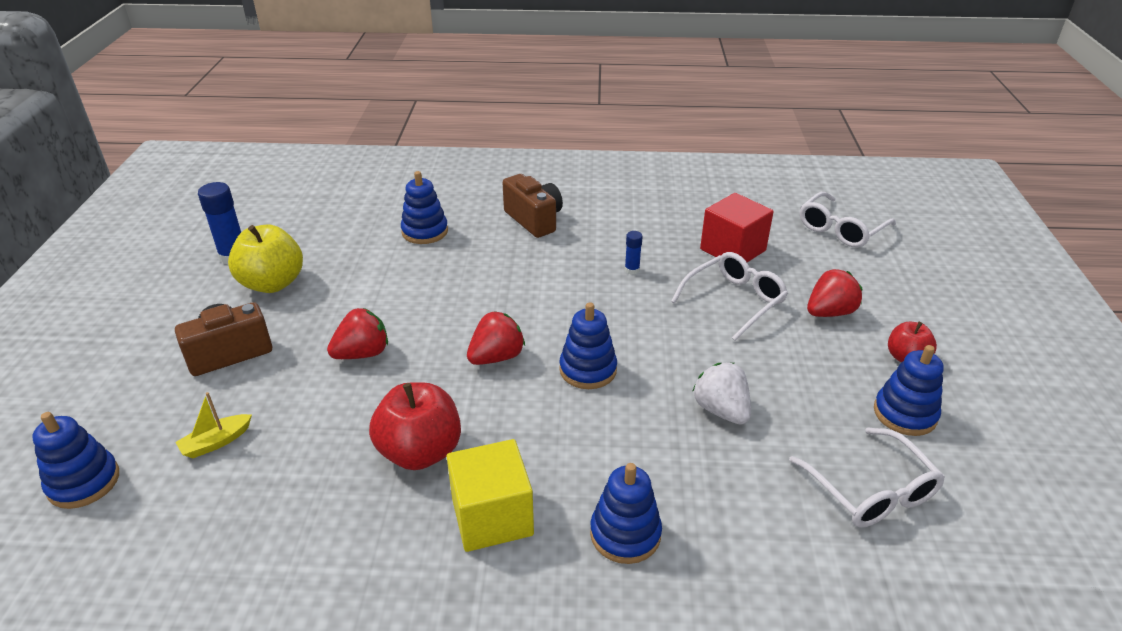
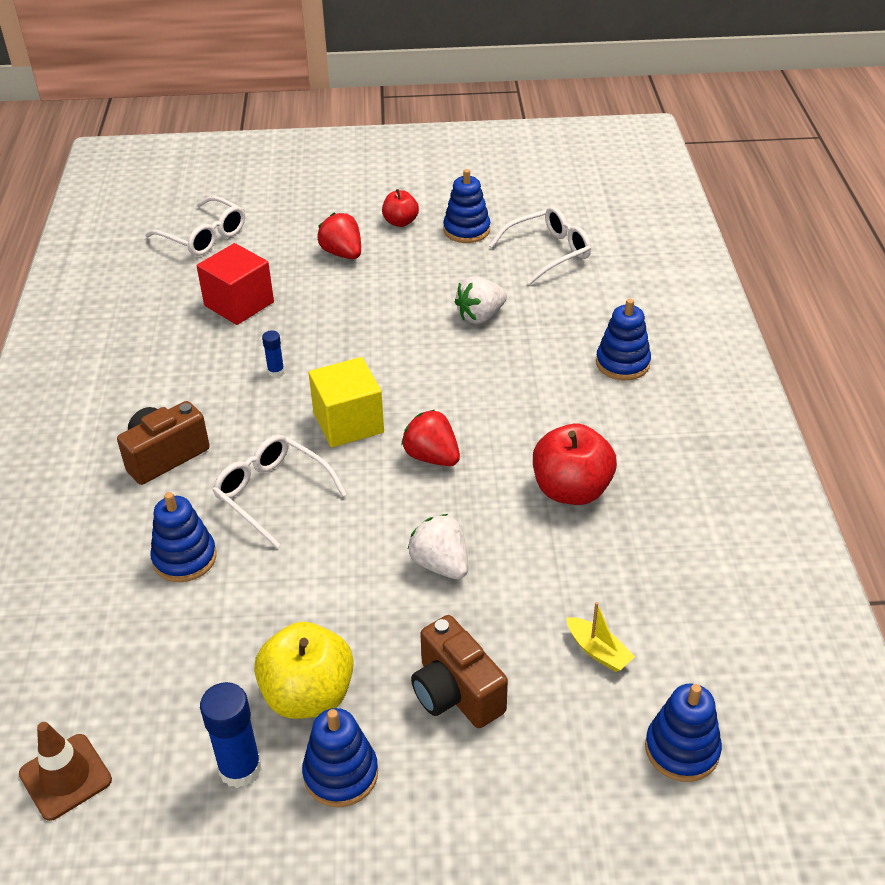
camera: 95 degrees left, 5 degrees up
red strawberry [327,308,388,359] -> white strawberry [408,514,468,579]
yellow cube [446,439,534,552] -> yellow cube moved to [309,357,384,447]
blue stacking toy [559,302,617,389] -> blue stacking toy moved to [302,708,378,807]
white glasses [671,252,788,341] -> white glasses moved to [212,435,347,548]
none -> brown traffic cone [19,722,112,821]

